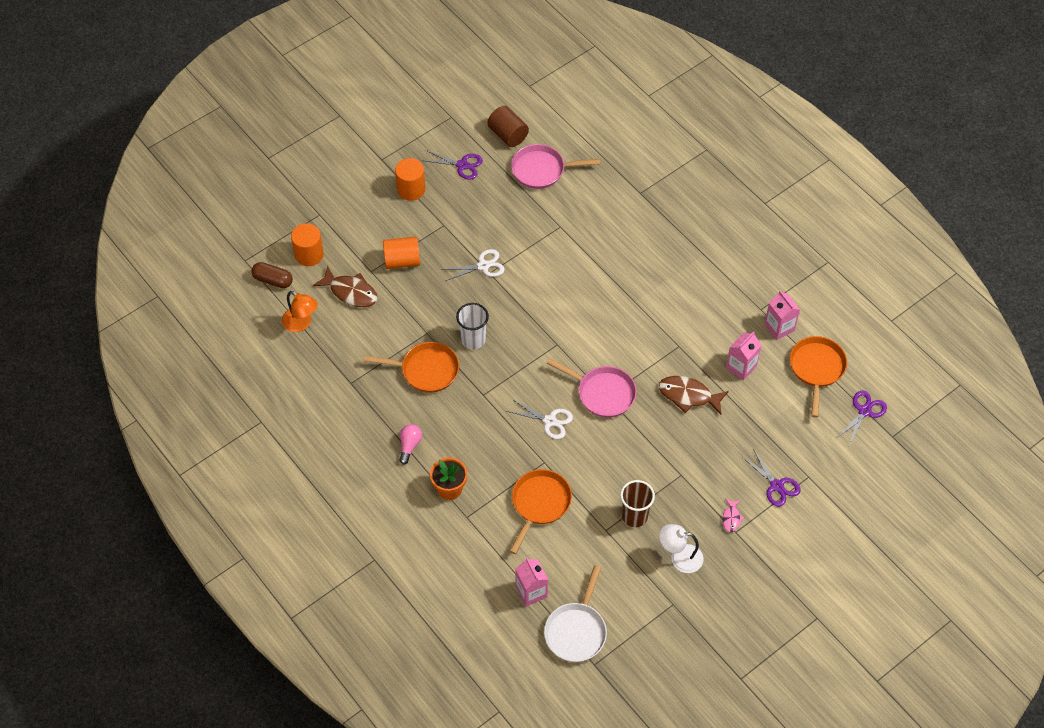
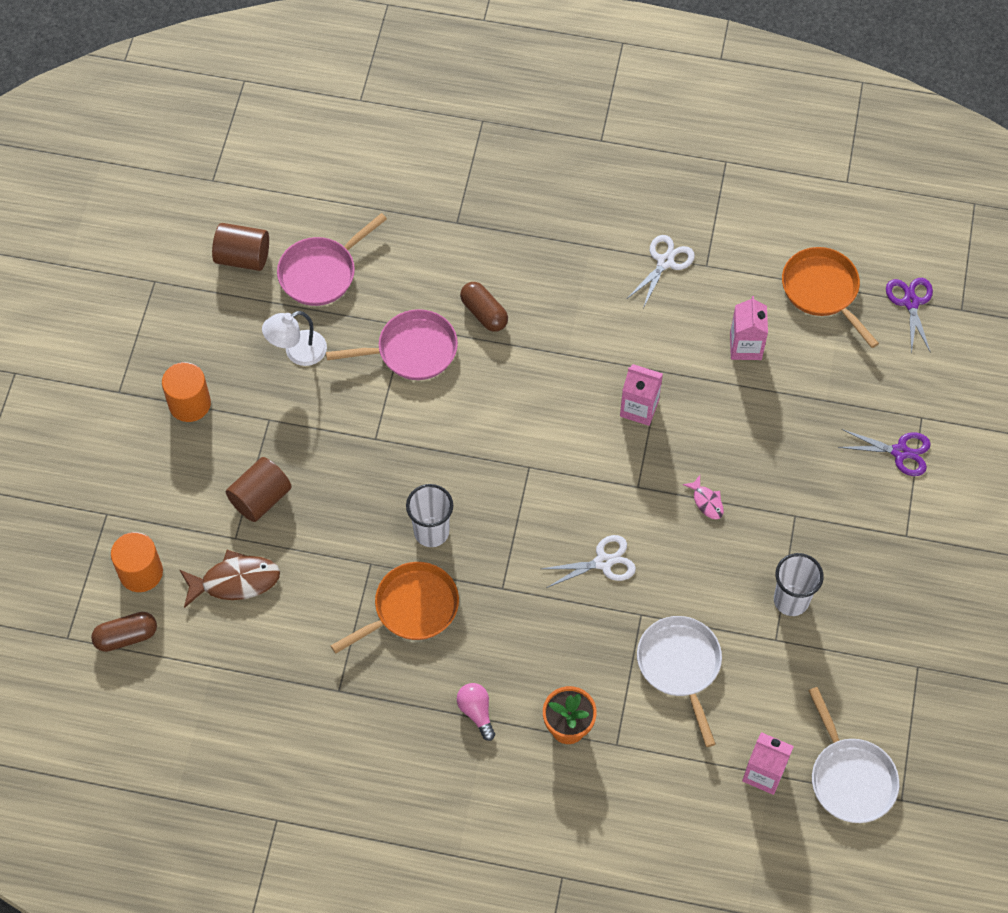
camera: 40 degrees left, 5 degrees up
orange lamp [282,291,318,332] -> none
orange cylinder [383,236,420,269] -> brown cylinder [226,457,292,522]
purple scissors [422,150,483,180] -> none
white scissors [441,249,505,281] -> white scissors moved to [628,235,695,308]
orange pan [510,469,572,554] -> white pan [637,616,722,747]
pink pan [547,359,637,418] -> pink pan moved to [326,309,458,380]
brown cup [620,480,655,527] -> white cup [774,553,824,616]
brown fish [659,376,729,415] -> none
white lamp [659,524,703,573] -> white lamp moved to [262,311,327,366]
pink fish [722,498,744,532] -> pink fish moved to [683,475,724,519]
pink carton [764,291,800,340] -> pink carton moved to [620,364,663,426]
none -> brown capsule [460,282,508,332]

